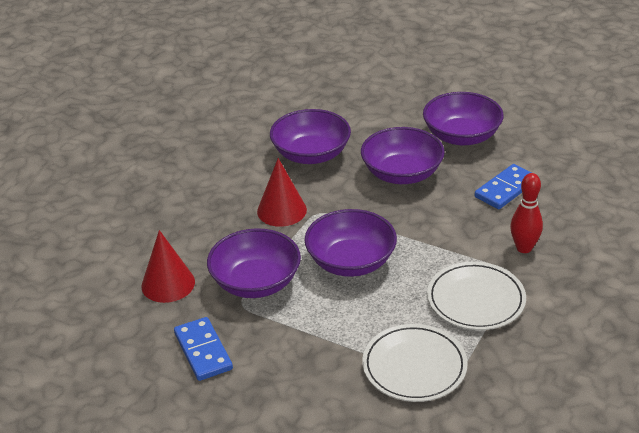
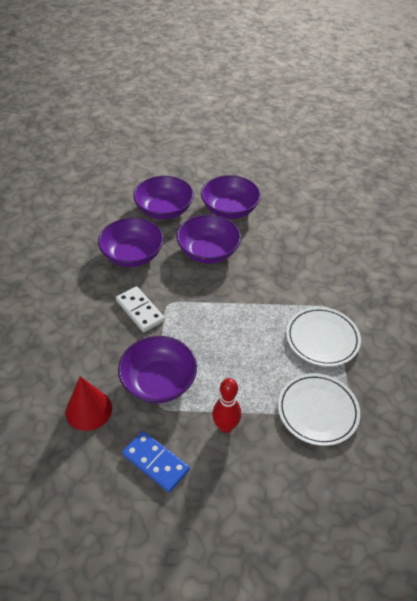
camera: 30 degrees left, 10 degrees up
red cone [257,158,307,227] -> white domino [116,286,165,332]
purple bowl [305,209,397,277] -> purple bowl moved to [133,176,194,220]
blue domino [474,164,532,209] -> none
red bowling pin [510,173,543,253] -> red bowling pin moved to [212,378,241,433]

